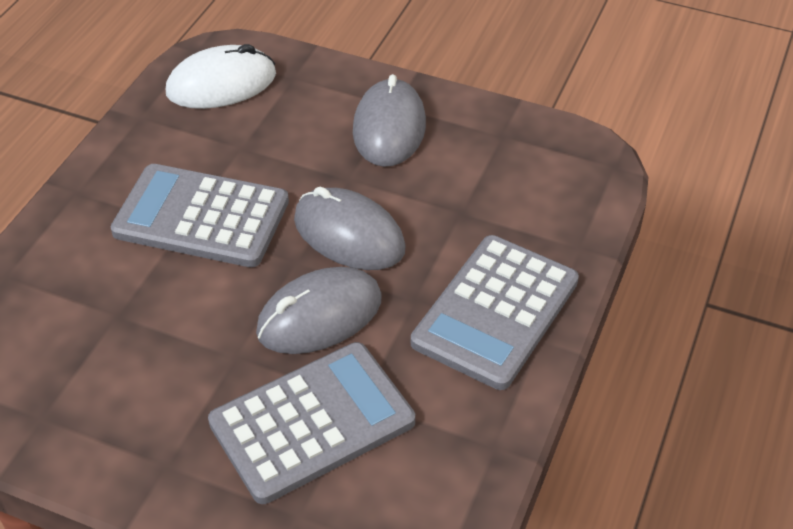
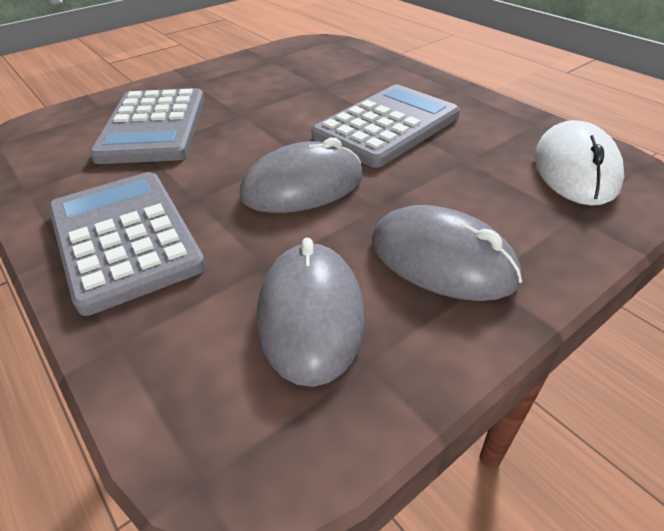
camera: 120 degrees right, 5 degrees down
grey mouse [256,267,382,354] -> grey mouse moved to [257,238,365,387]

